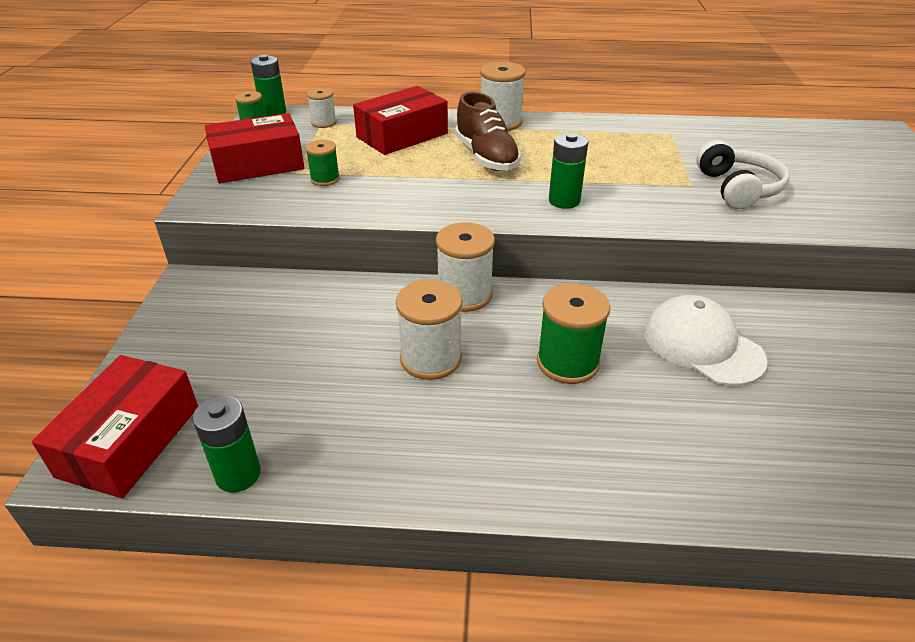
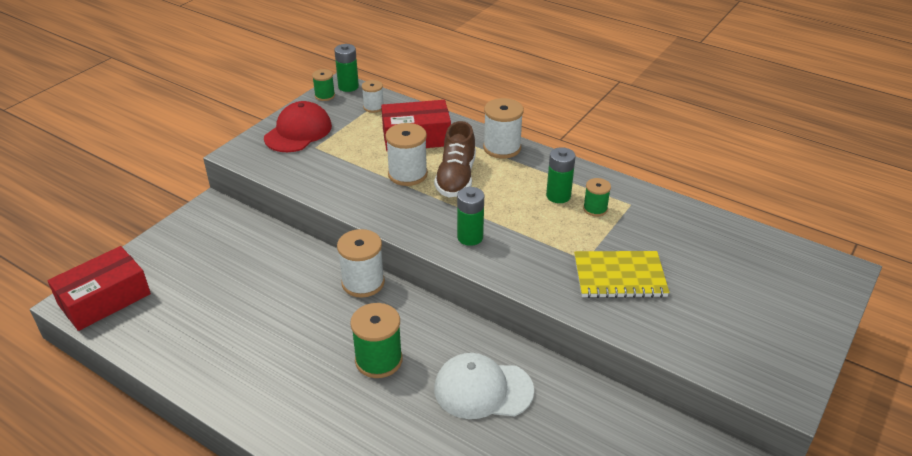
camera: 30 degrees right, 0 degrees up
green battery [193,396,261,492] -> green battery moved to [546,147,576,203]
red box [205,113,304,183] -> red cap [264,101,332,152]
green spool [305,140,340,186] -> green spool moved to [583,178,611,217]
white spool [396,280,462,380] -> white spool moved to [385,123,428,186]
white cap [644,295,767,386] -> white cap turned 75 degrees counterclockwise [434,353,534,419]
white headphones [696,140,790,209] -> yellow notebook [574,251,669,298]

